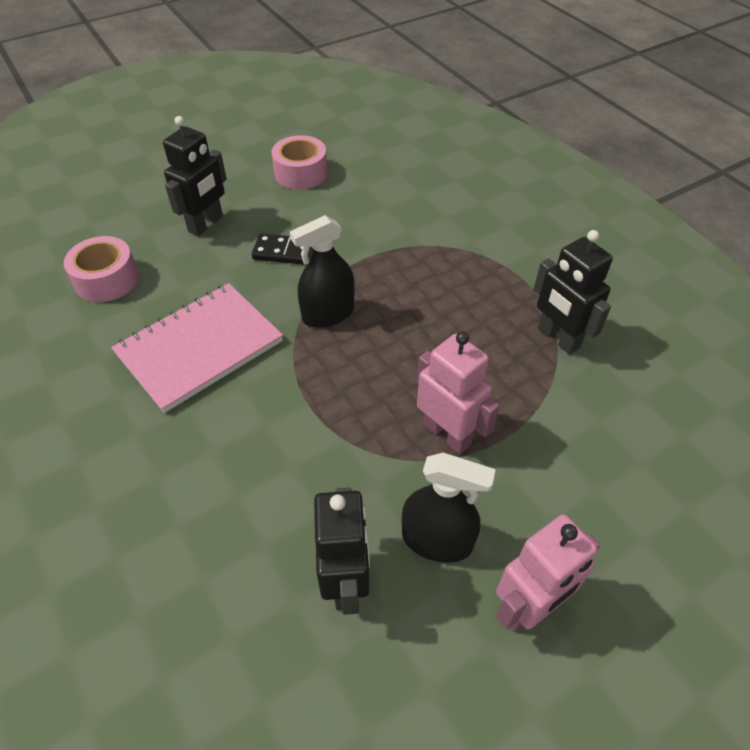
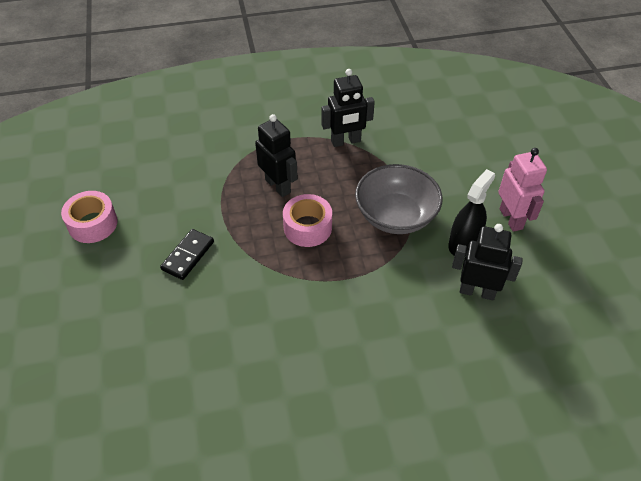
camera: 70 degrees left, 0 degrees up
pink tape [64,236,139,302] -> pink tape moved to [283,194,332,247]
pink notebook [111,283,283,413] -> none
black robot [163,116,227,236] -> black robot moved to [255,114,298,197]
black spray bottle [290,215,354,328] -> none
pink robot [417,332,499,455] -> grey bowl [355,164,442,234]

